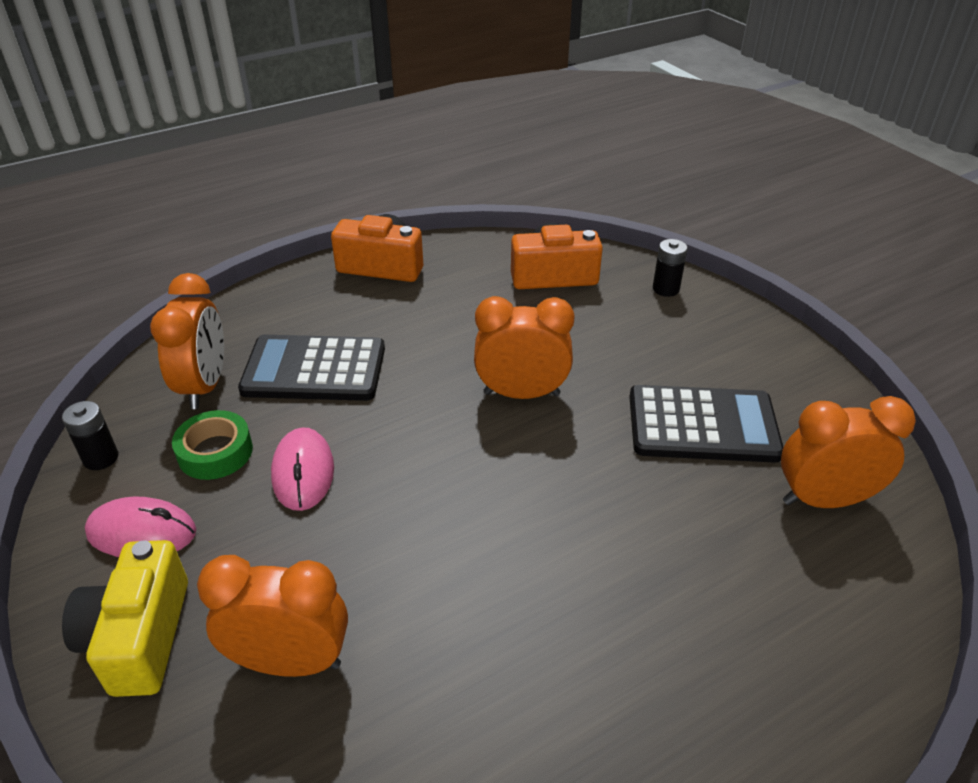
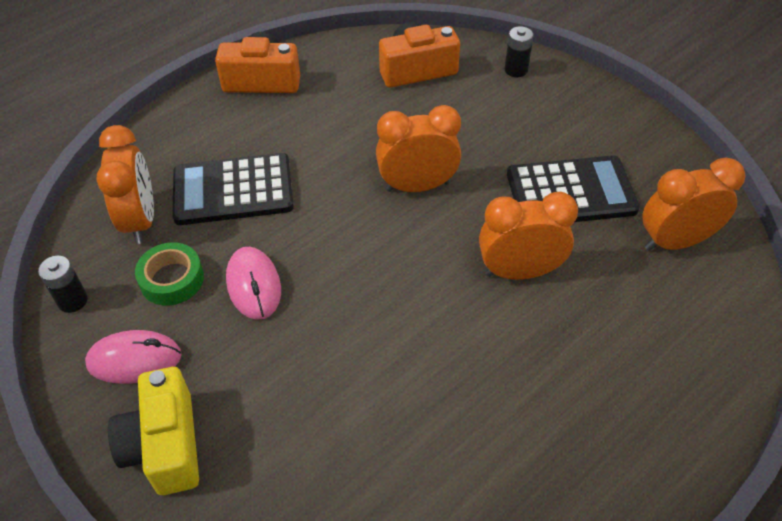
camera: 10 degrees left, 10 degrees up
orange clock [197,555,348,677] -> orange clock moved to [479,192,578,280]

